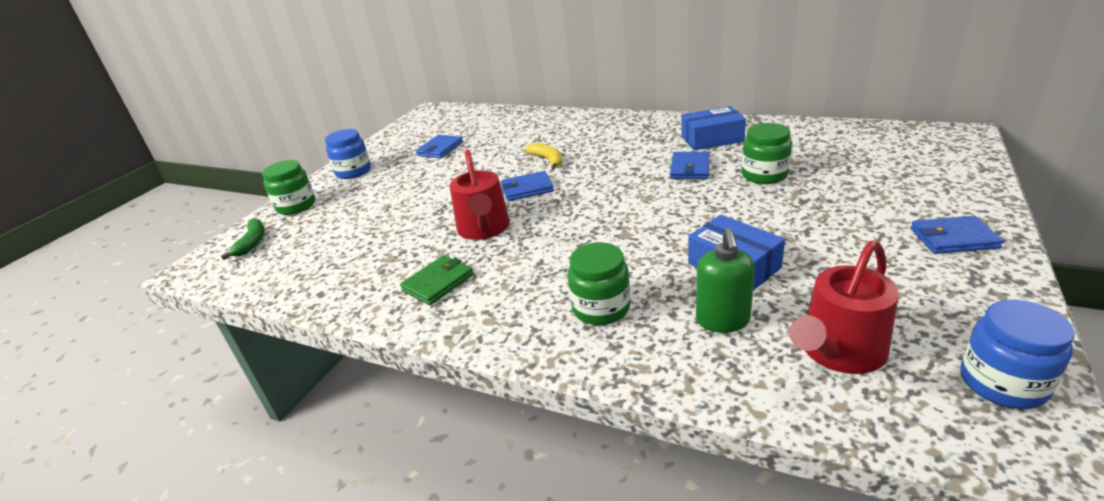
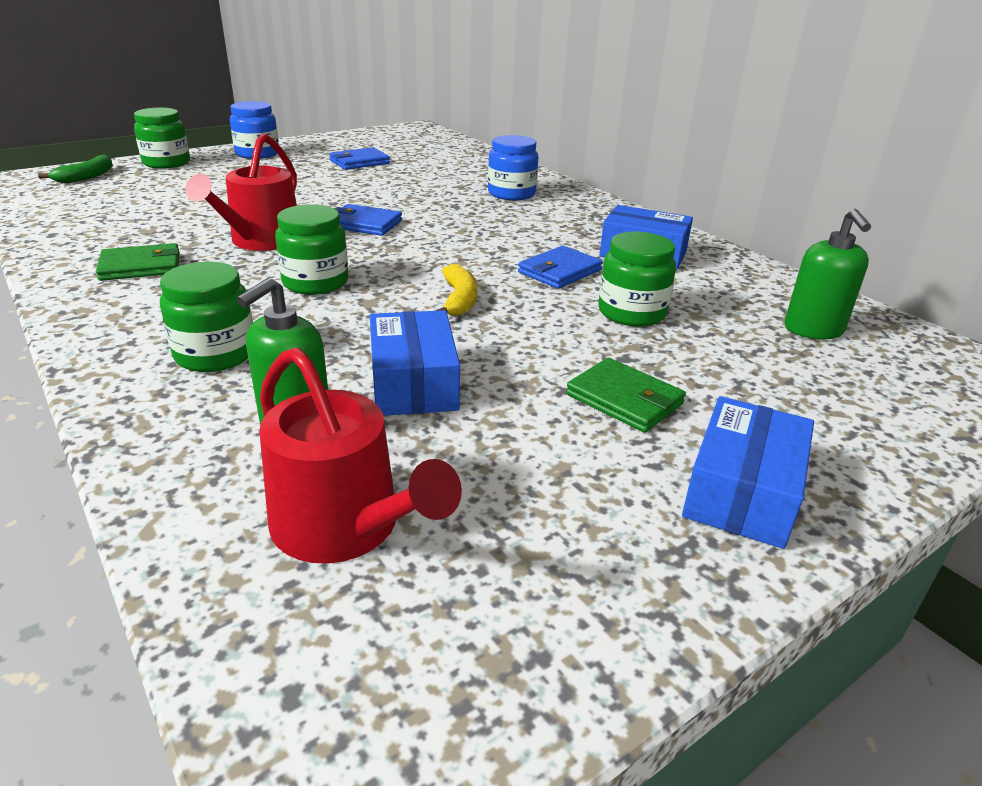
camera: 25 degrees right, 0 degrees up
yellow banana [525,143,562,169] -> yellow banana moved to [435,264,477,316]
red watering can [789,241,899,374] -> red watering can turned 120 degrees counterclockwise [259,347,462,564]
blue wallet [911,216,1004,254] -> blue box [682,396,814,549]
blue jar [960,300,1074,409] -> blue jar moved to [488,135,538,200]
none -> green jar [275,204,348,295]
none -> green wallet [566,358,686,433]
none -> green soap dispenser [785,209,871,339]

